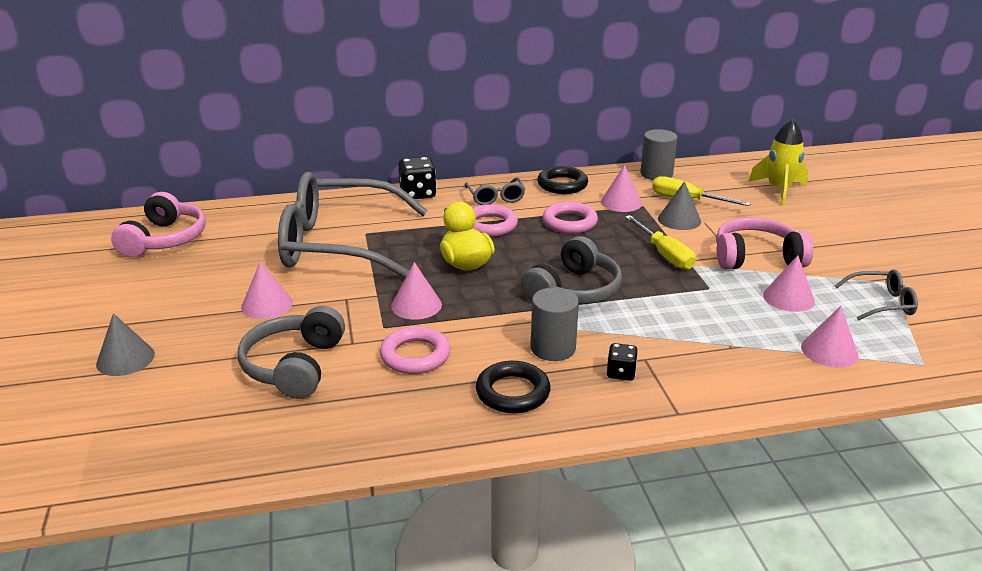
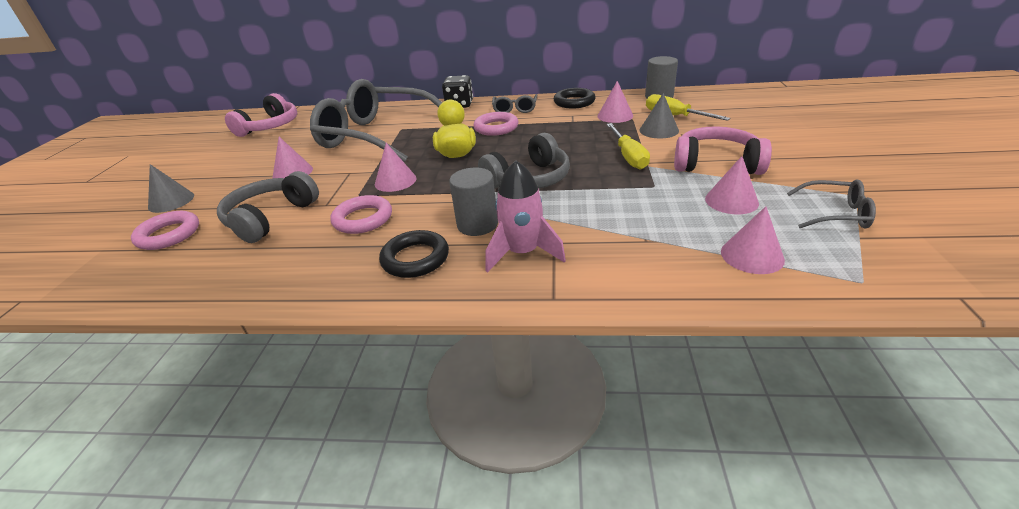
camera: 20 degrees right, 5 degrees up
pink ring [543,202,598,234] -> pink ring moved to [131,211,199,250]
black dice [607,343,638,381] -> pink rocket [485,160,566,273]
yellow rocket [748,119,808,205] -> none

